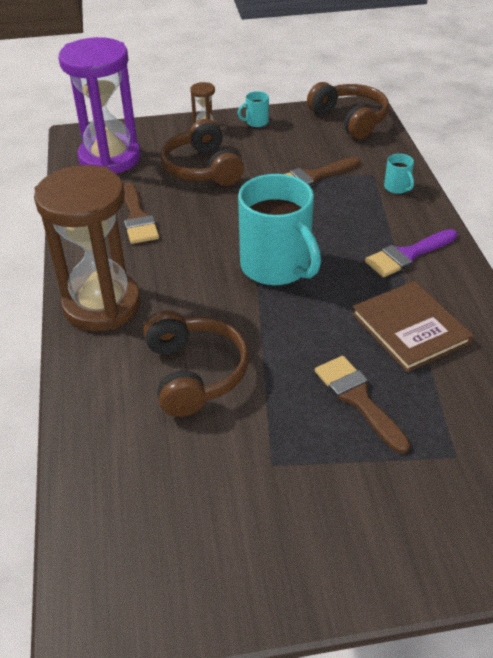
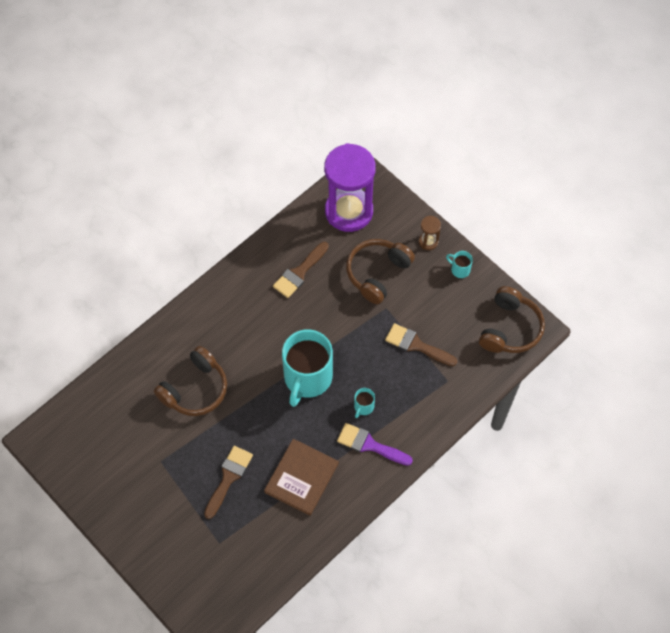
camera: 55 degrees right, 20 degrees up
brown hourglass [34,165,140,331] -> none
turquoise mug [384,154,414,194] -> turquoise mug moved to [354,388,375,418]

